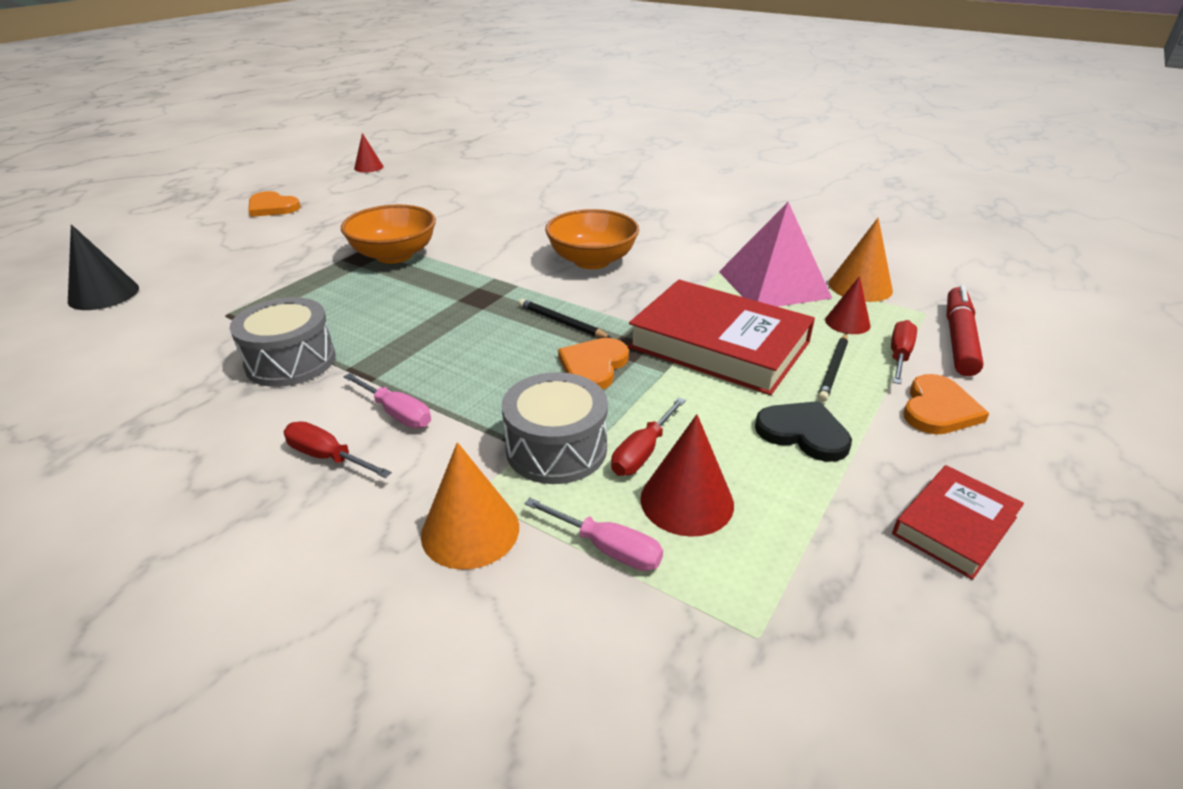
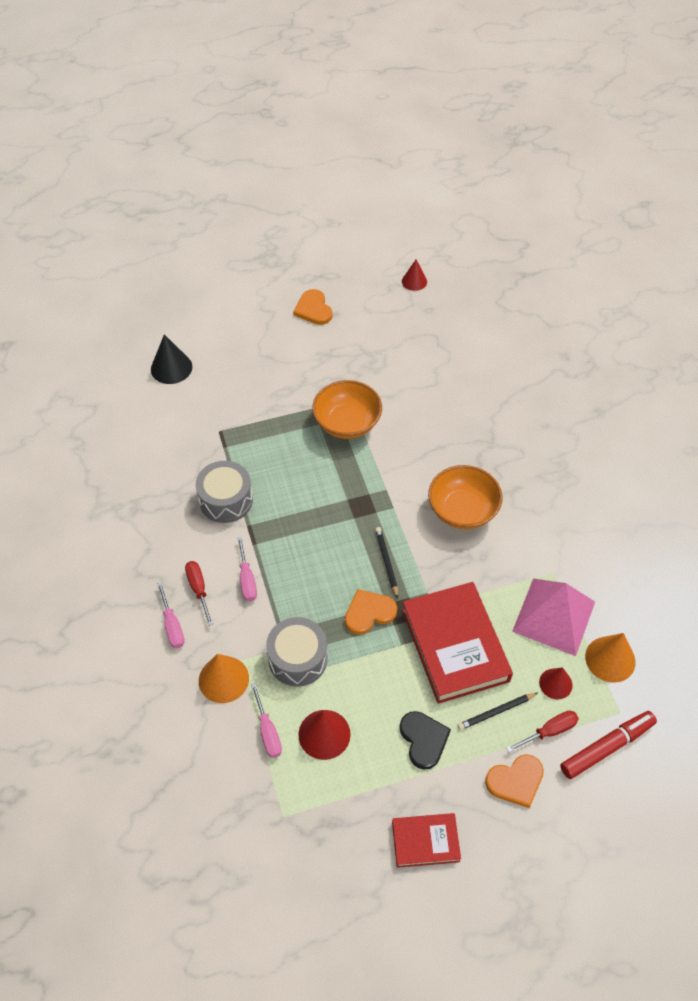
camera: 40 degrees right, 20 degrees up
red screwdriver [611,398,686,476] -> none
none -> pink screwdriver [157,582,185,648]

